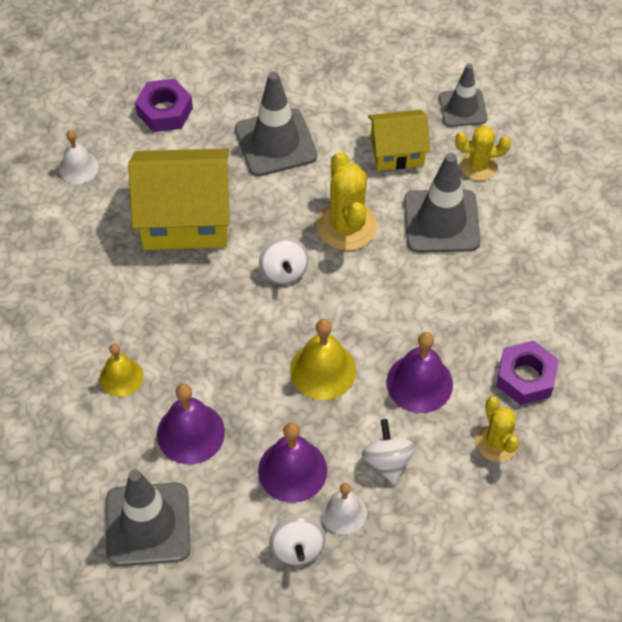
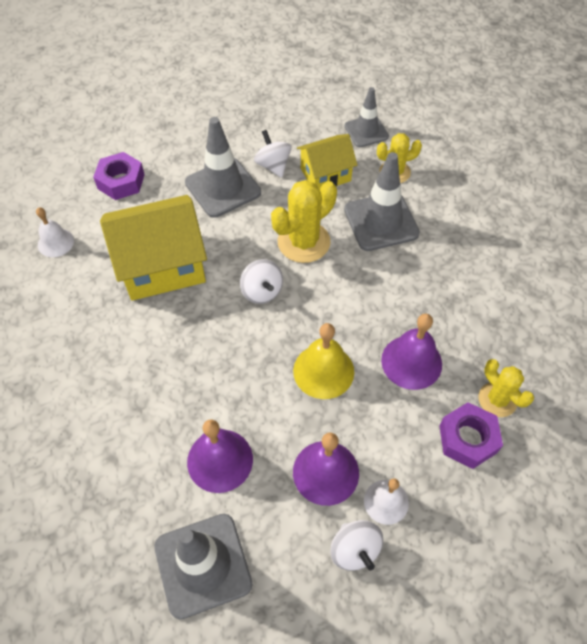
camera: 15 degrees left, 0 degrees up
yellow bell [100,344,144,397] -> none
yellow cactus [317,152,377,251] -> yellow cactus turned 75 degrees clockwise [271,180,337,263]
white spinning top [362,419,416,484] -> white spinning top moved to [254,130,292,178]
purple nut [496,340,559,405] -> purple nut moved to [439,402,503,469]

